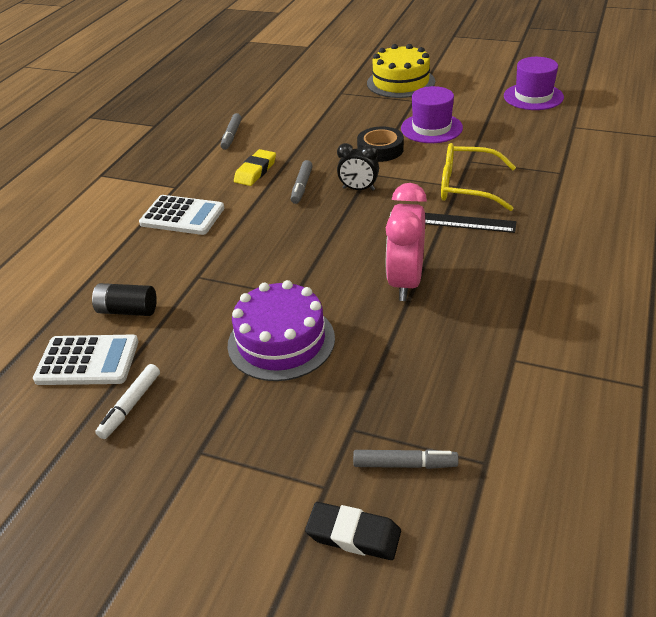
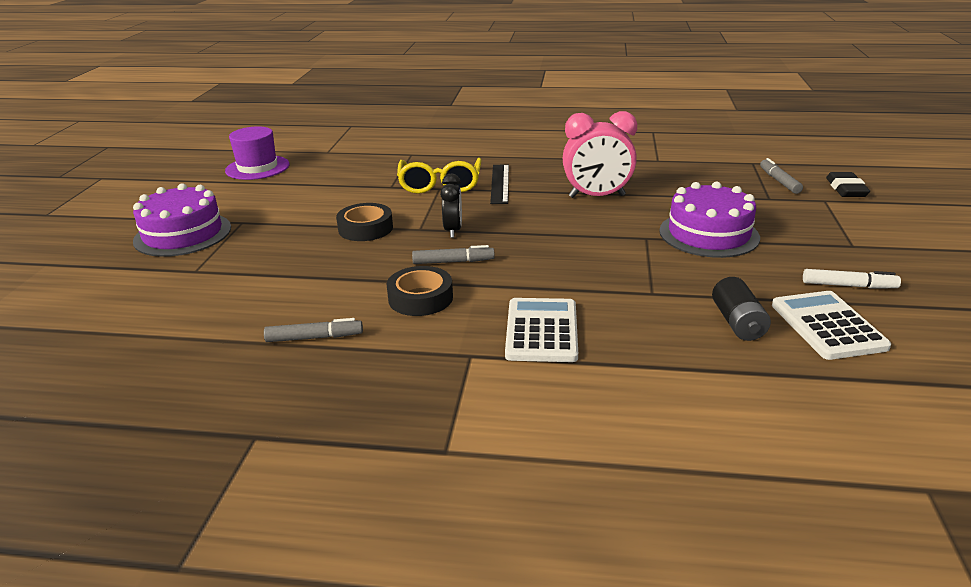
camera: 105 degrees left, 10 degrees down
yellow eraser [234,149,276,186] -> black tape [387,266,453,316]
yellow cake [367,44,435,98] -> purple cake [133,183,231,257]
purple hat [401,86,463,143] -> none

